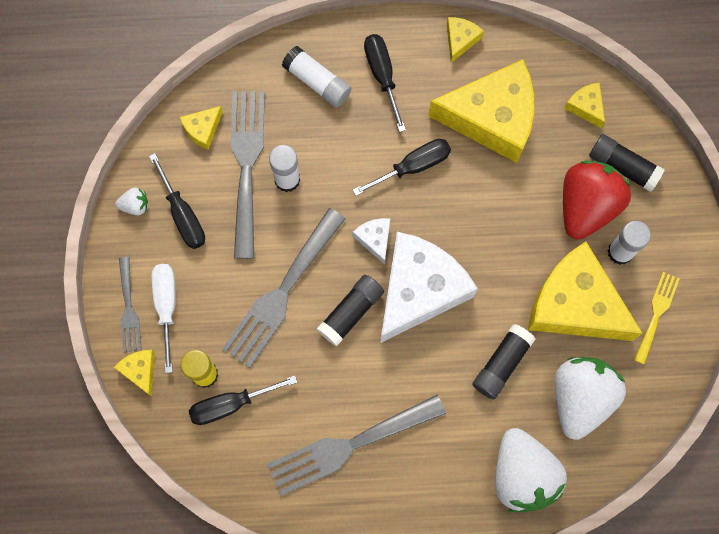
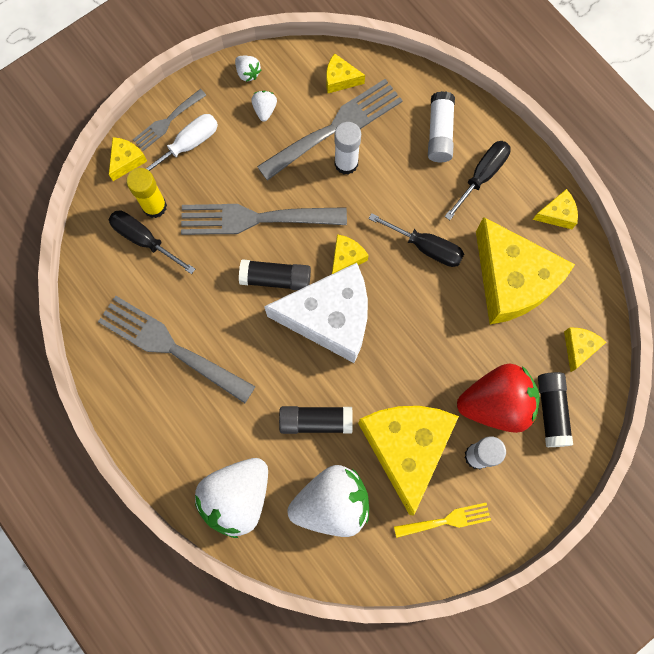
camera: 55 degrees right, 0 degrees up
black screwdriver [149,153,205,249] -> white strawberry [251,91,277,121]
white cheese [353,218,390,265] -> yellow cheese [332,234,369,274]

